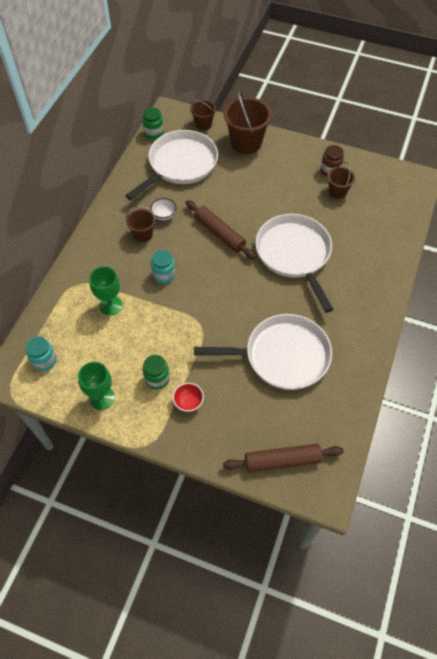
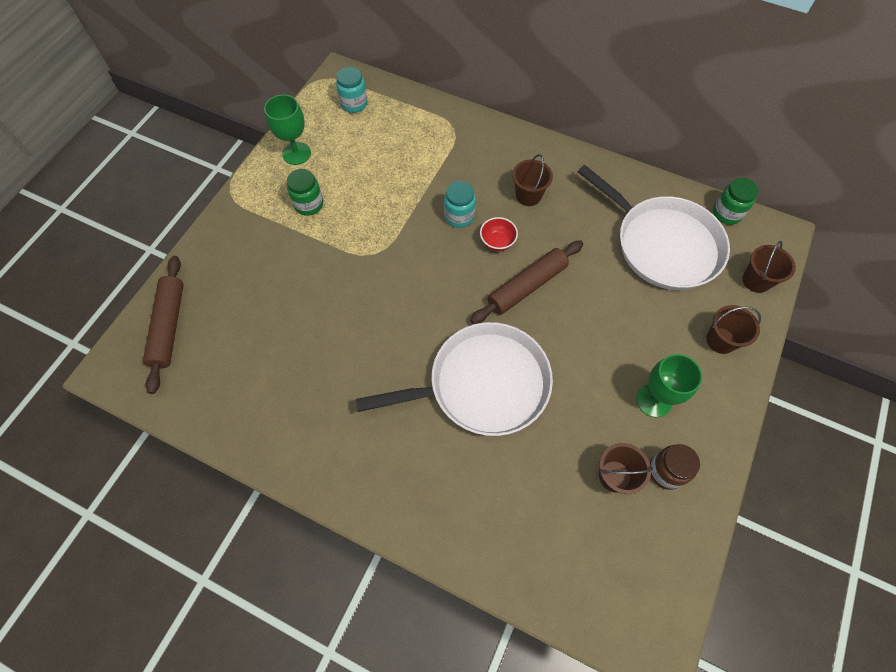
camera: 95 degrees right, 5 degrees up
green goblet [89,266,123,316] -> green goblet moved to [636,354,702,417]
white bowl [150,198,176,221] -> none
red bowl [173,383,204,412] -> red bowl moved to [480,217,518,251]
white pan [194,314,332,390] -> none
brown bucket [224,89,272,154] -> brown bucket [706,305,761,354], size x0.56

